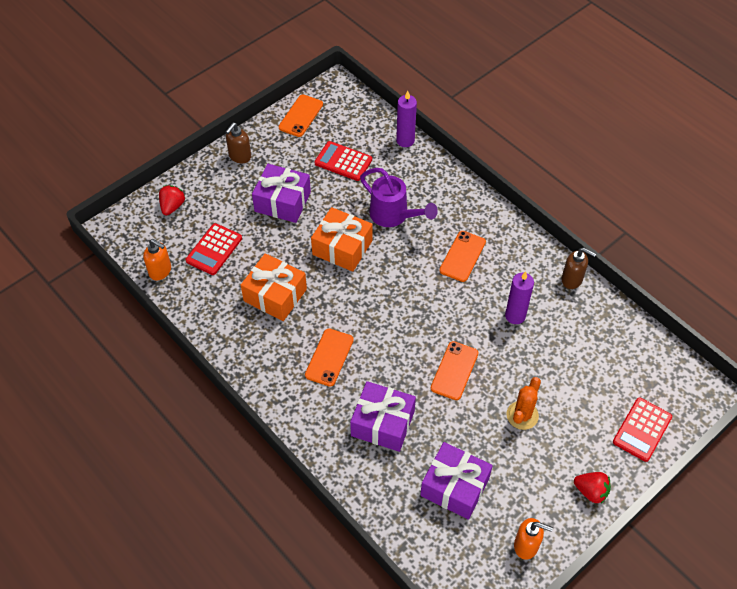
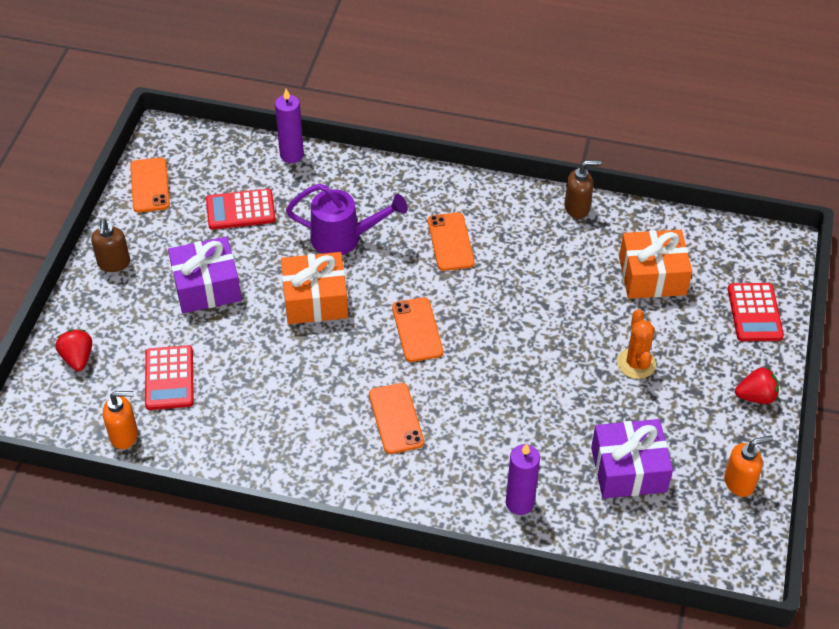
camera: 35 degrees left, 5 degrees down
orange gift [241,253,307,321] -> orange gift moved to [619,230,692,299]
purple gift [350,381,416,452] -> none
orange phone [431,341,479,400] -> orange phone moved to [392,297,443,362]
purple candle [505,271,534,324] -> purple candle moved to [506,443,540,515]

